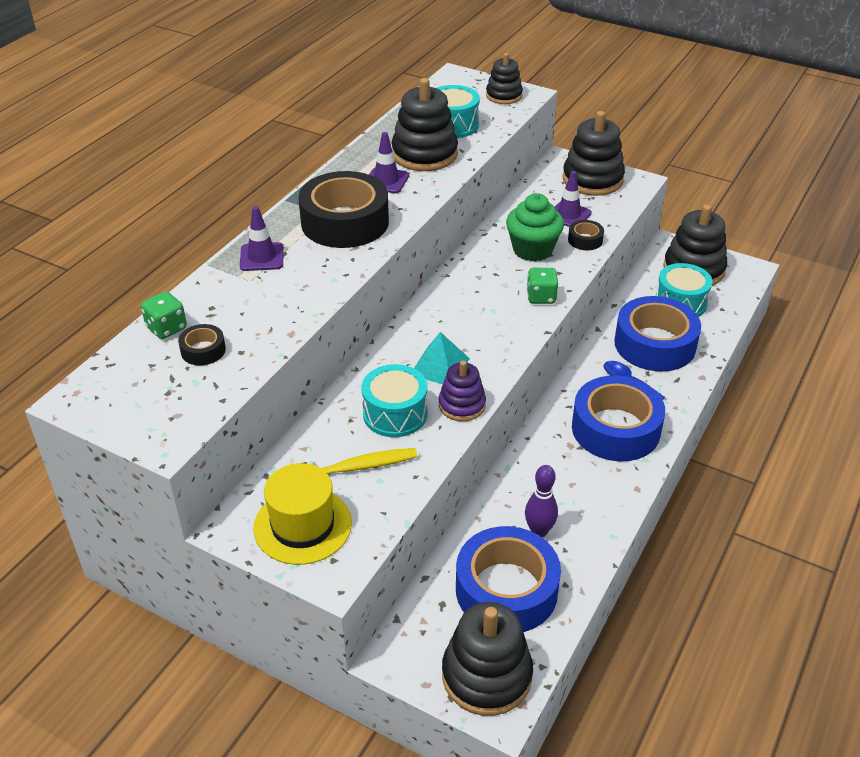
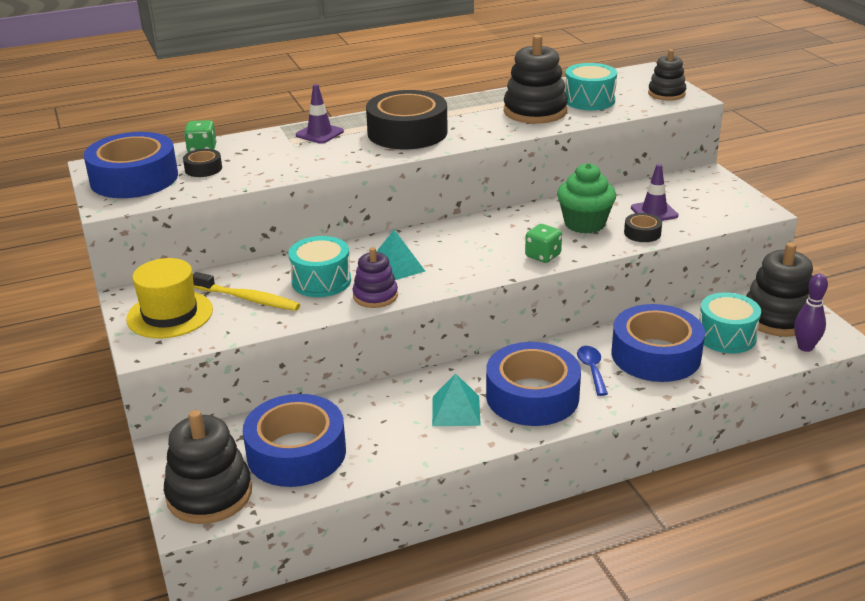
camera: 40 degrees right, 10 degrees down
purple traffic cone [369,132,409,193] -> none
purple bowling pin [525,465,558,537] -> purple bowling pin moved to [794,274,828,352]
black stacking toy [562,111,625,196] -> none
none -> blue tape [84,132,178,198]
none -> turquoise pyramid [432,374,481,426]

